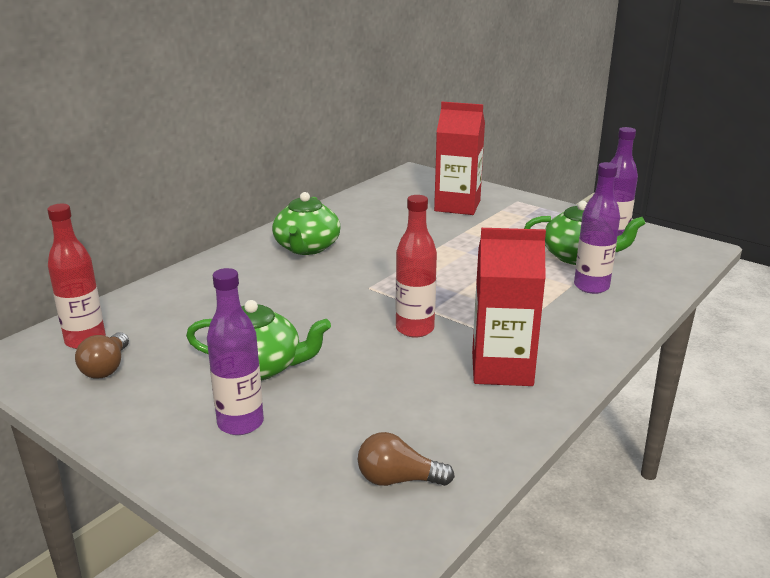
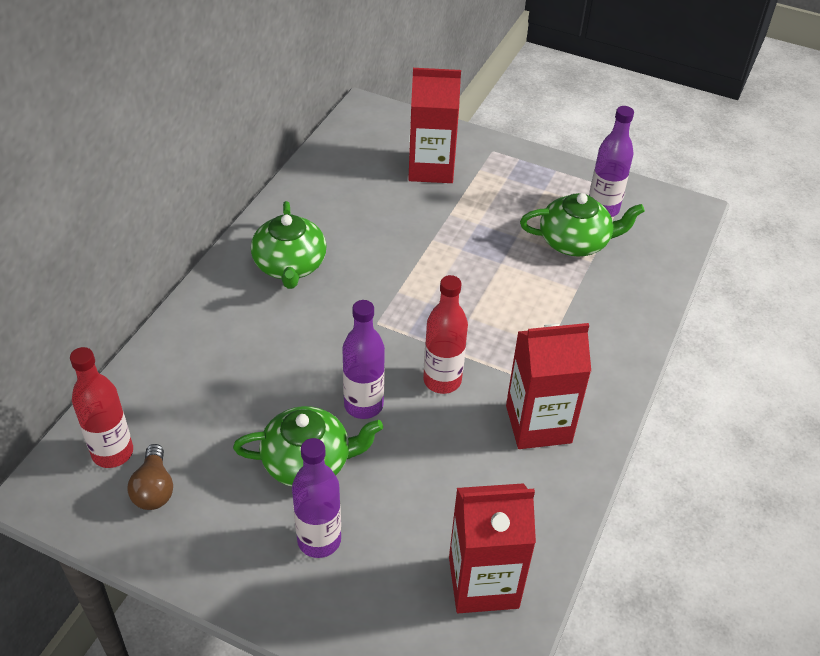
camera: 15 degrees left, 20 degrees up
brown light bulb [358,432,455,486] -> red carton [449,483,536,613]
purple bottle [574,162,620,294] -> purple bottle moved to [342,300,385,419]

